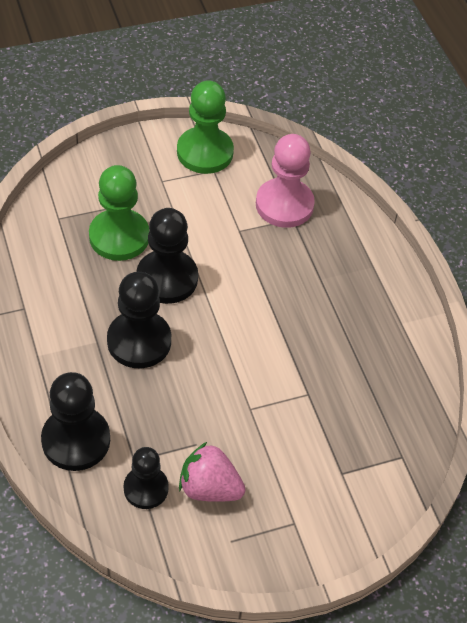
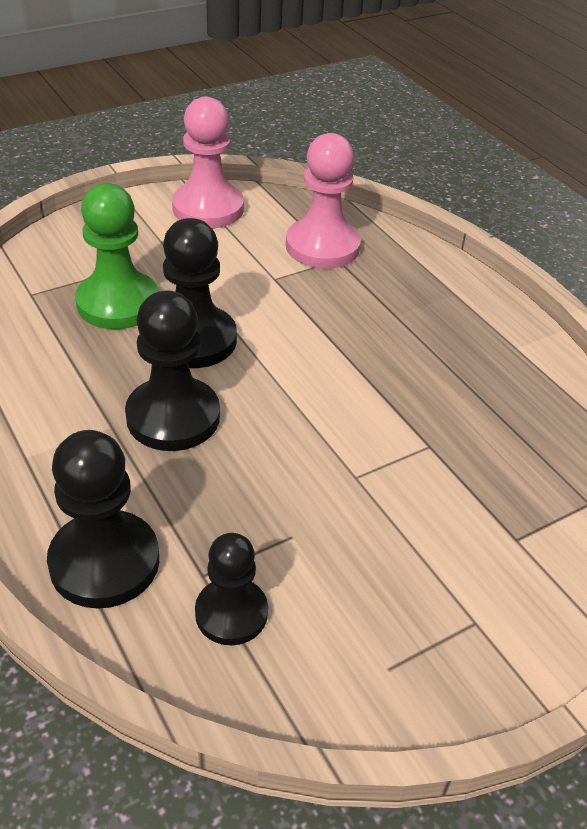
camera: 10 degrees left, 10 degrees down
green pawn [177,80,234,174] -> pink pawn [172,97,244,228]
pink strawberry [179,442,245,502] -> none

